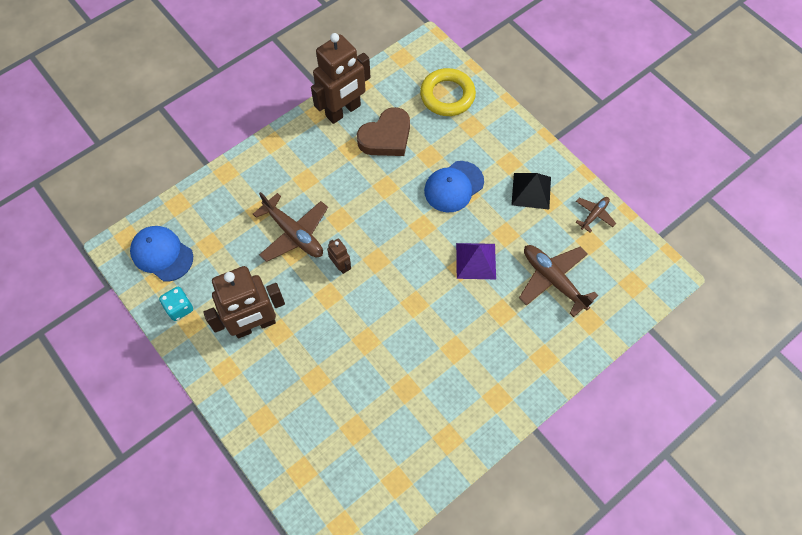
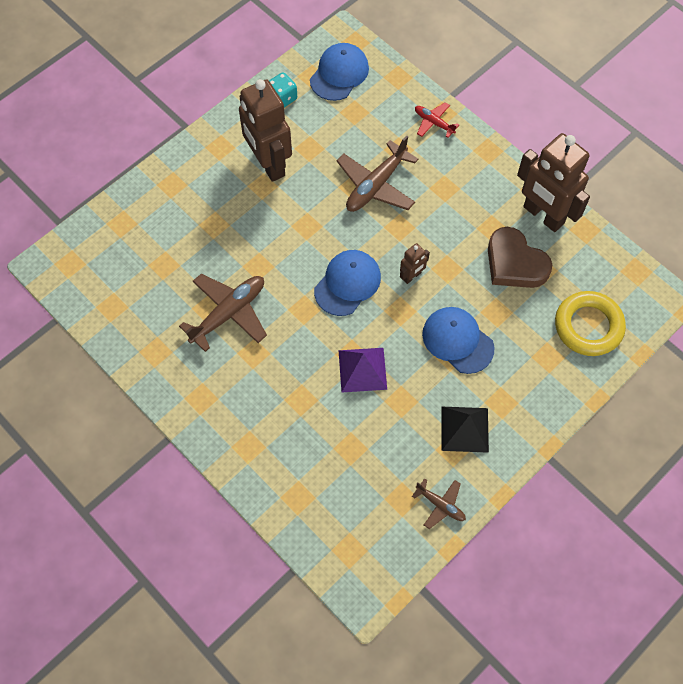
camera: 85 degrees right, 0 degrees up
brown robot [327,239,351,274] -> brown robot moved to [400,243,430,284]
brown plane [519,245,598,317] -> brown plane moved to [179,274,267,352]
none -> blue cap [314,250,381,316]
none -> red plane [415,102,459,138]

